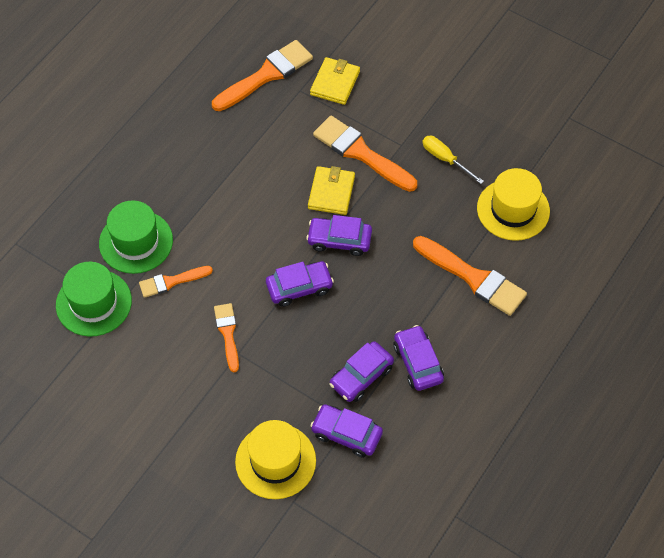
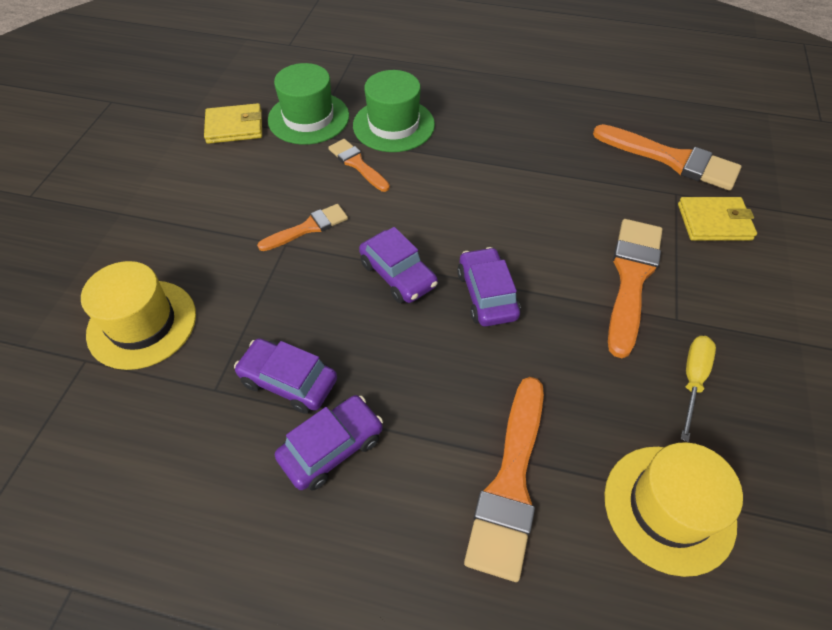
camera: 70 degrees right, 5 degrees down
yellow wallet [308,166,355,215] -> yellow wallet moved to [204,103,262,144]
purple car [310,404,383,458] -> none

